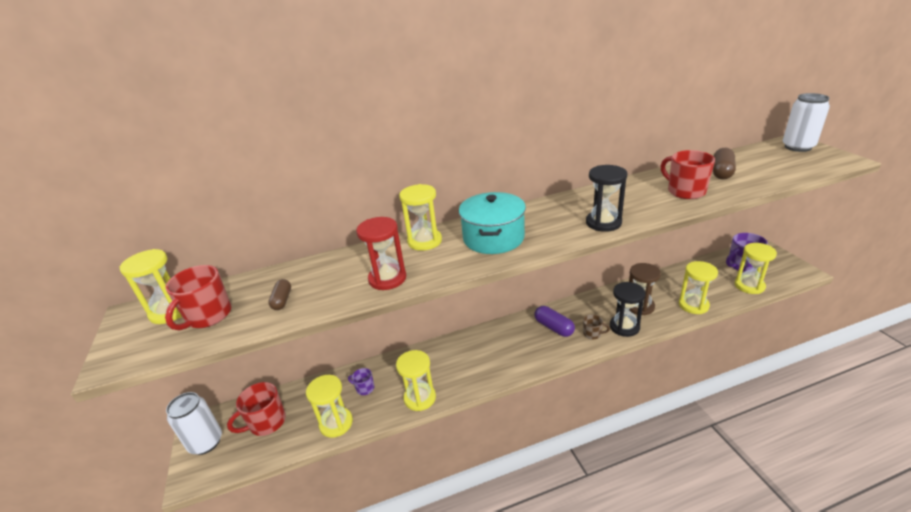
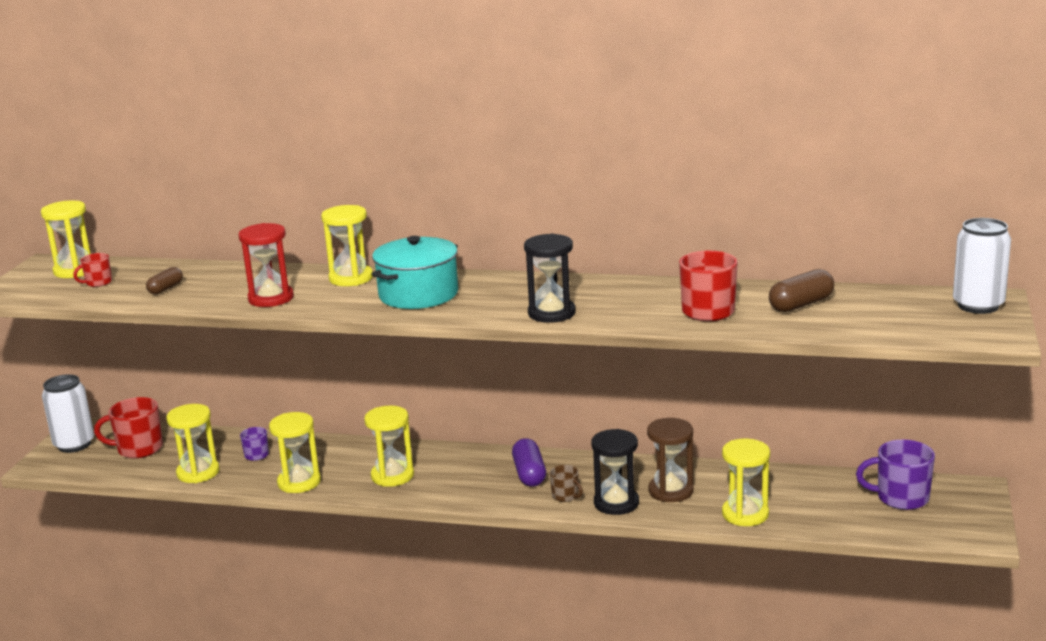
camera: 30 degrees right, 10 degrees down
red mug [165,265,231,330] -> red mug [73,253,112,287], size x0.54
yellow hourglass [735,243,777,294] -> yellow hourglass moved to [364,406,414,487]

